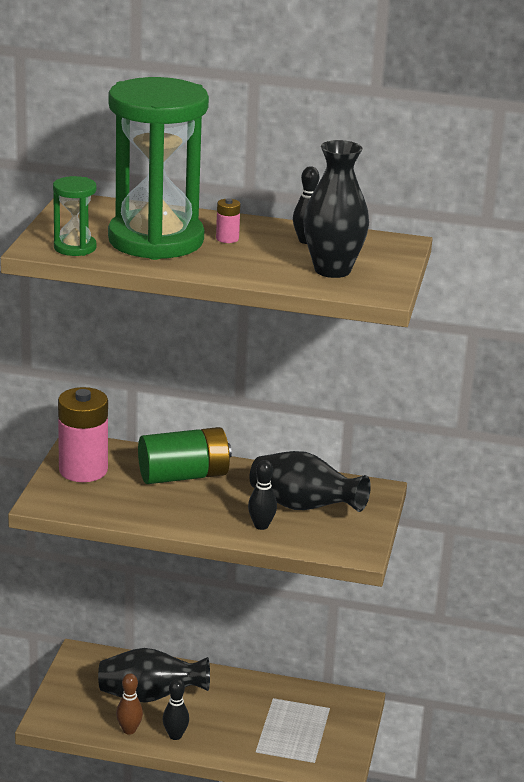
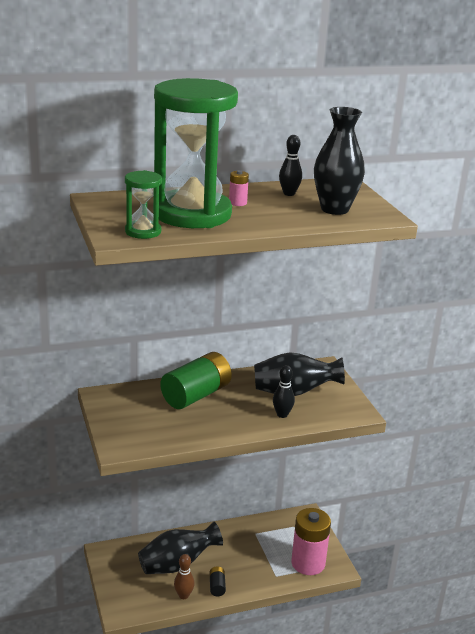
camera: 30 degrees left, 0 degrees up
pink battery [58,387,108,482] -> pink battery moved to [291,508,331,575]
black bowling pin [163,679,189,740] -> black battery [210,566,226,596]

